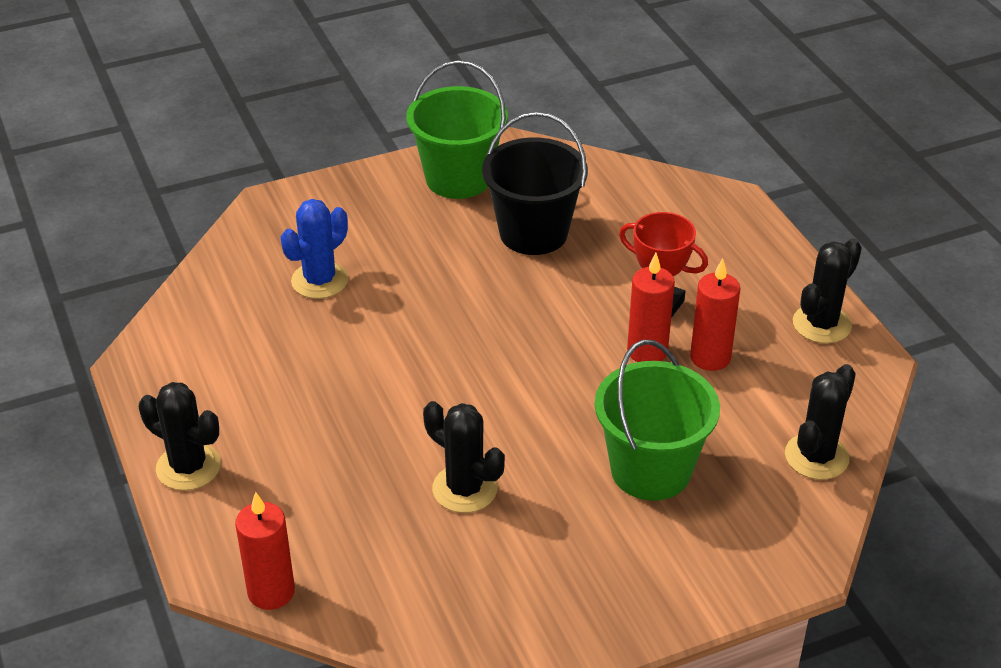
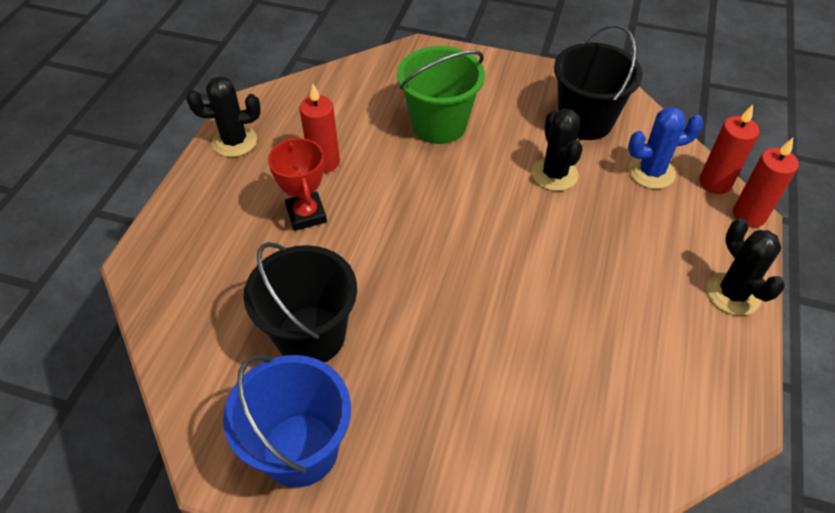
camera: 140 degrees left, 10 degrees up
blue cactus [281,199,348,299] -> blue cactus moved to [628,107,704,189]
green bucket [406,60,508,199] -> blue bucket [223,355,351,488]
red candle [627,253,675,362] -> red candle moved to [733,138,799,227]
black cactus [785,364,856,480] -> none
none -> black bucket [554,24,643,140]

